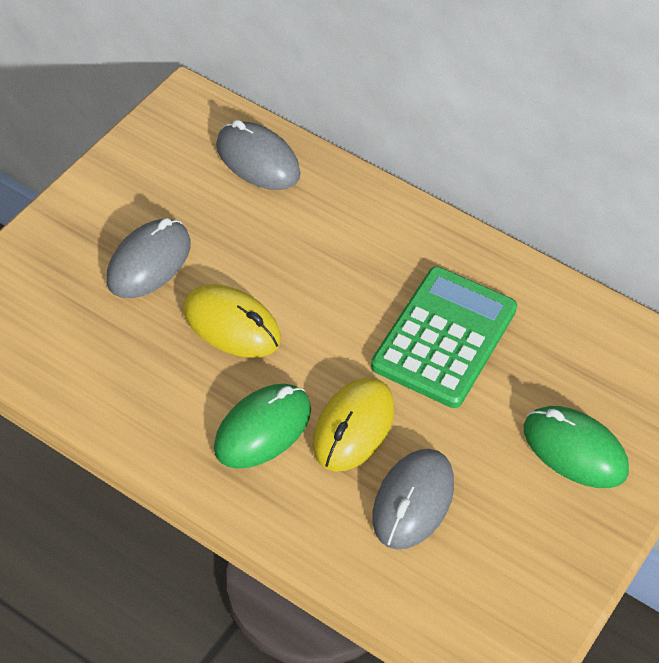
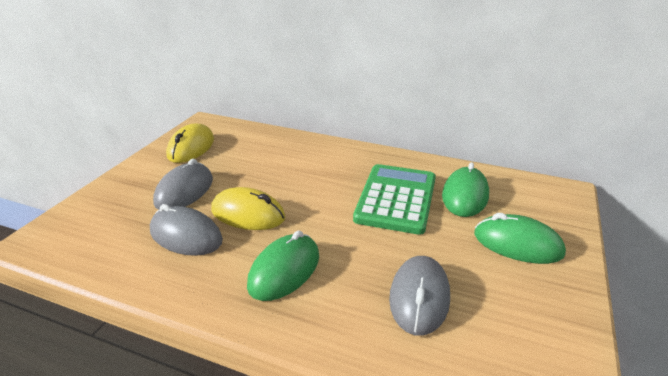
camera: 10 degrees left, 20 degrees down
grey mouse [216,120,301,190] -> grey mouse moved to [150,204,223,256]
yellow mouse [313,377,394,472] -> yellow mouse moved to [166,124,214,163]
none -> green mouse [442,163,489,217]

